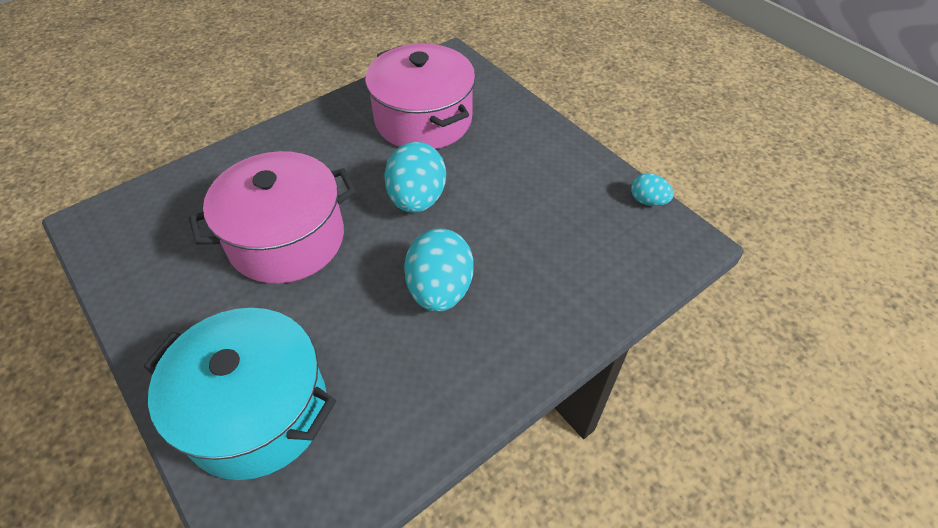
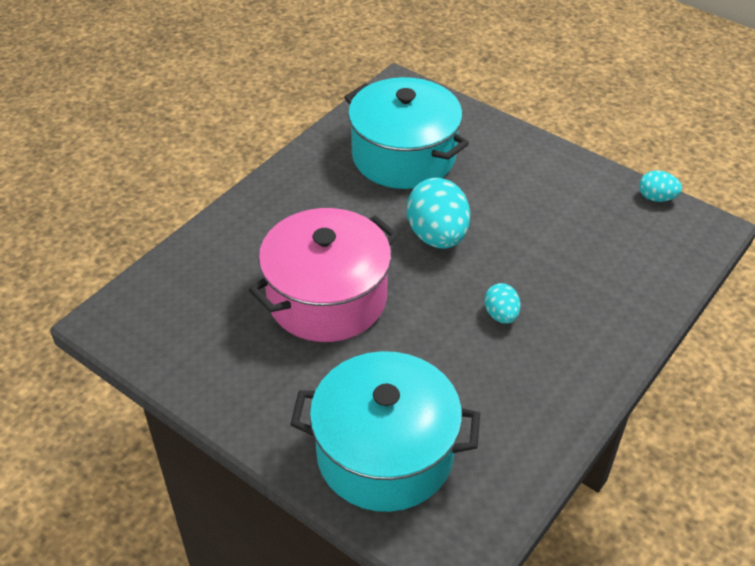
camera: 15 degrees left, 5 degrees down
pink pot [365,44,475,149] -> turquoise pot [344,77,469,189]
turquoise egg [404,228,474,312] -> turquoise egg [484,283,521,324], size x0.52

